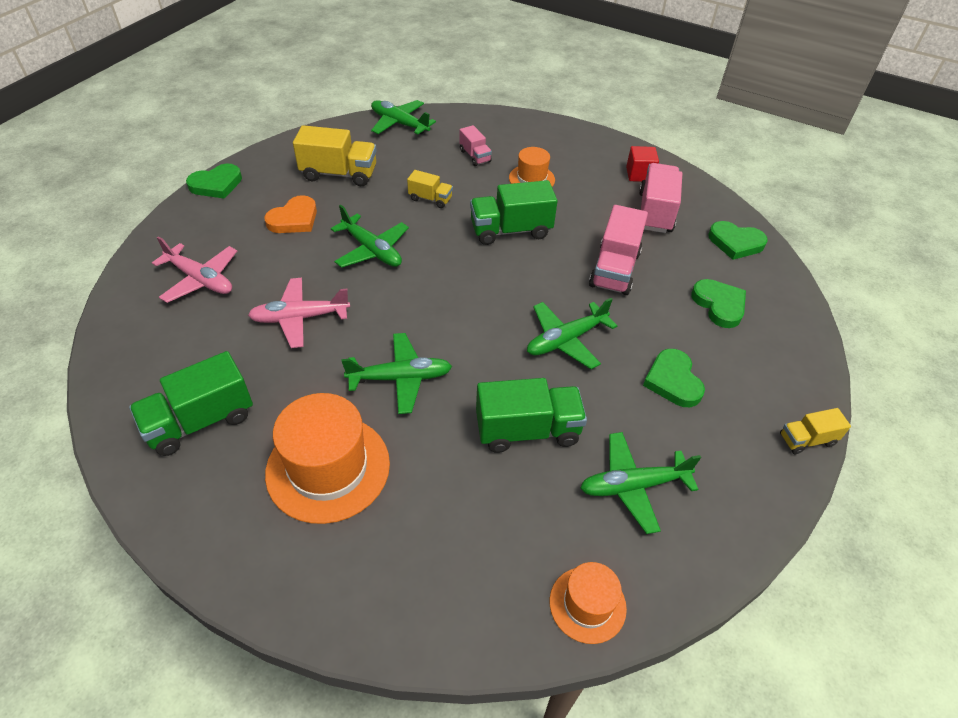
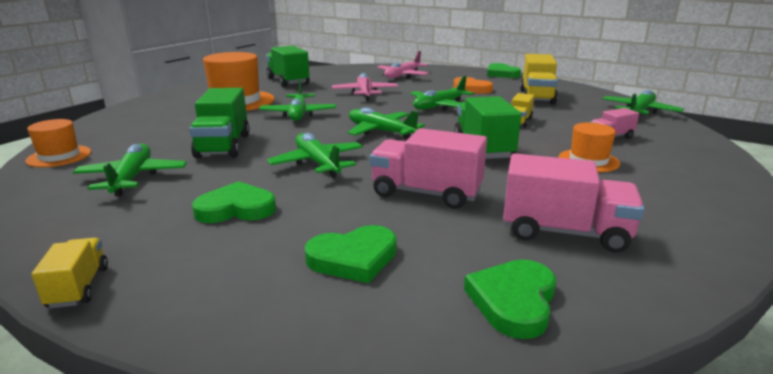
camera: 95 degrees right, 25 degrees down
red cube [626,146,659,182] -> none
none -> green plane [347,107,425,139]

